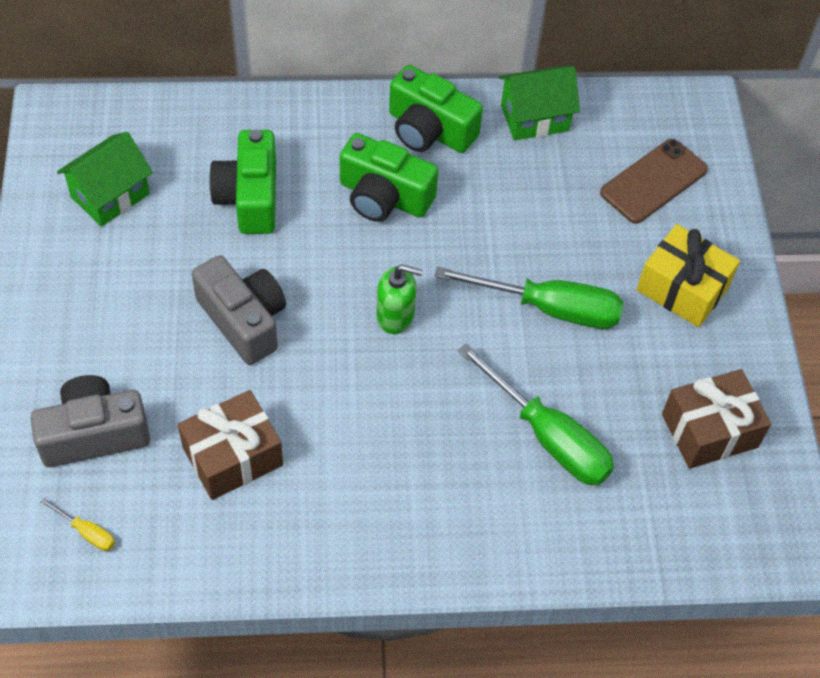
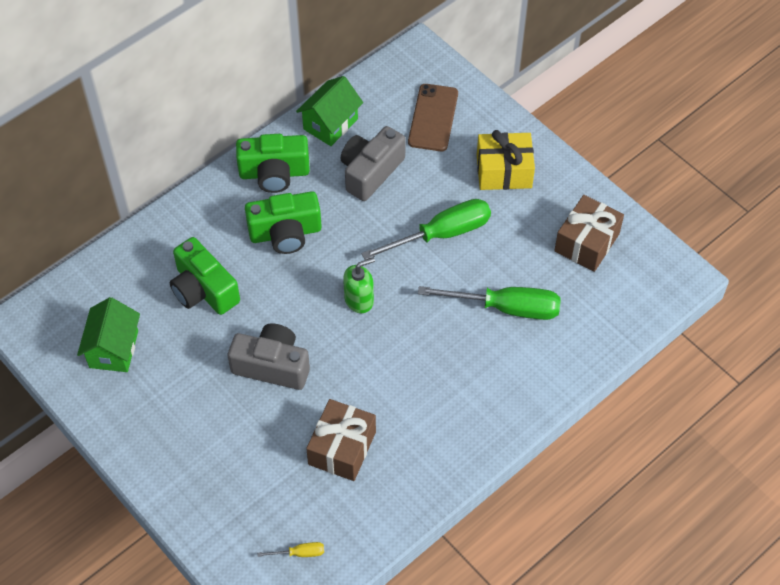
camera: 35 degrees left, 0 degrees up
grey camera [30,375,150,467] -> grey camera moved to [341,126,406,201]

